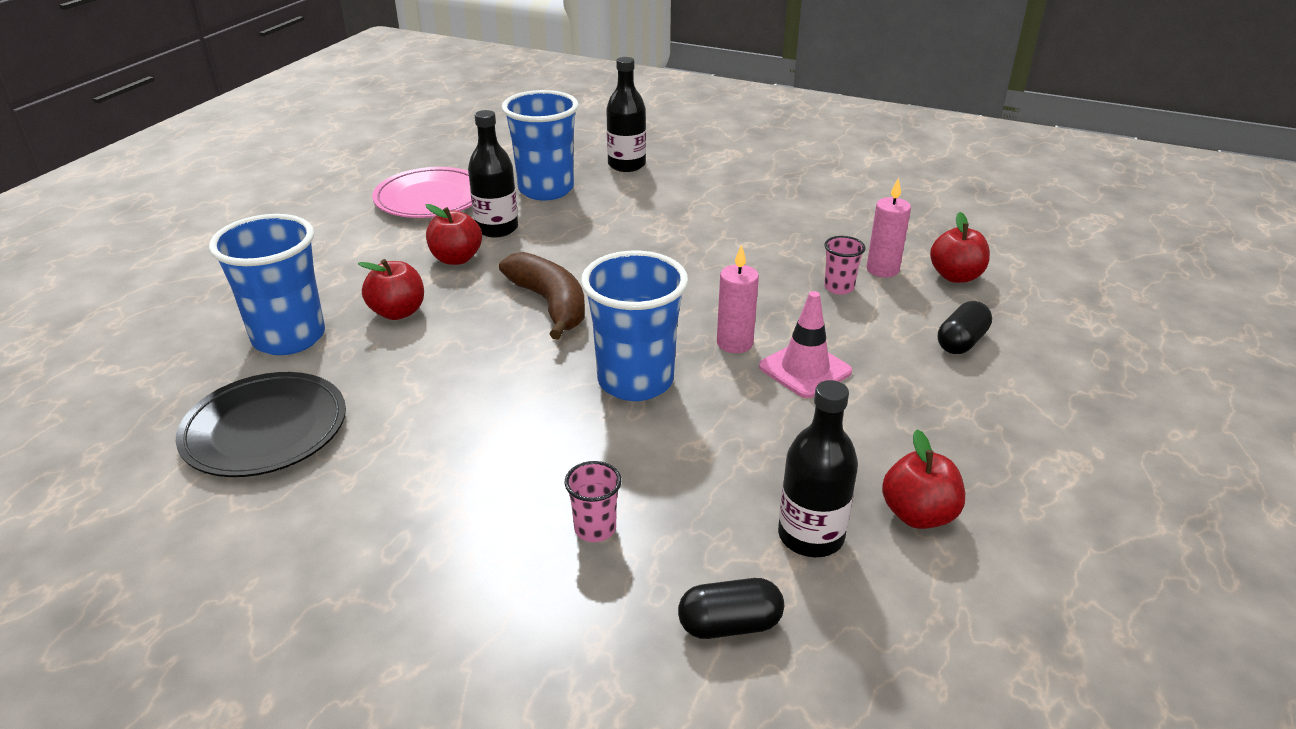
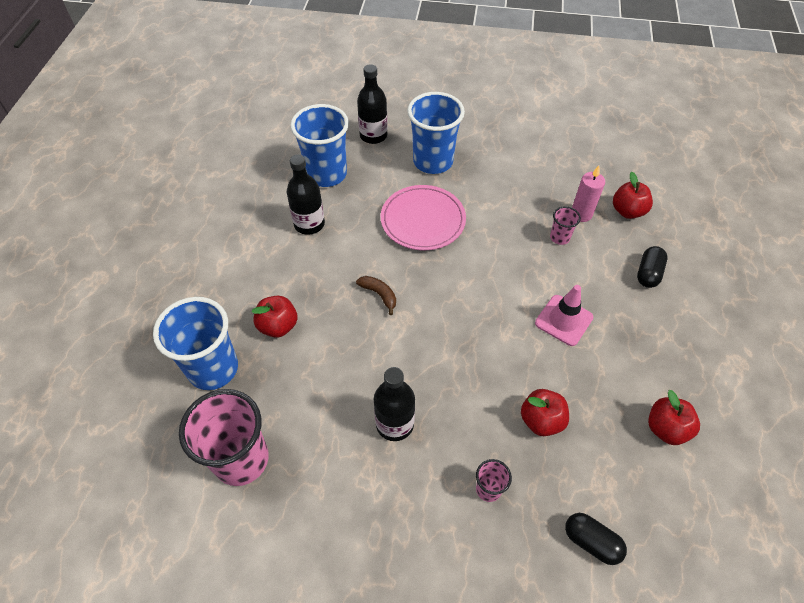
camera: 15 degrees left, 20 degrees up
black plate [176,372,346,477] -> pink cup [179,389,269,486]
pink plate [372,167,472,218] -> pink plate moved to [381,185,466,250]
red apple [426,204,482,265] -> red apple moved to [521,389,569,436]
brown banana [499,252,585,340] -> brown banana [356,276,396,315], size x0.53
blue cup [581,251,688,401] -> blue cup moved to [407,92,465,174]
black capsule [678,578,784,639] -> black capsule turned 60 degrees clockwise [565,513,627,565]
pink candle [717,245,759,353] -> none
black bottle [778,380,858,557] -> black bottle moved to [374,367,415,441]

